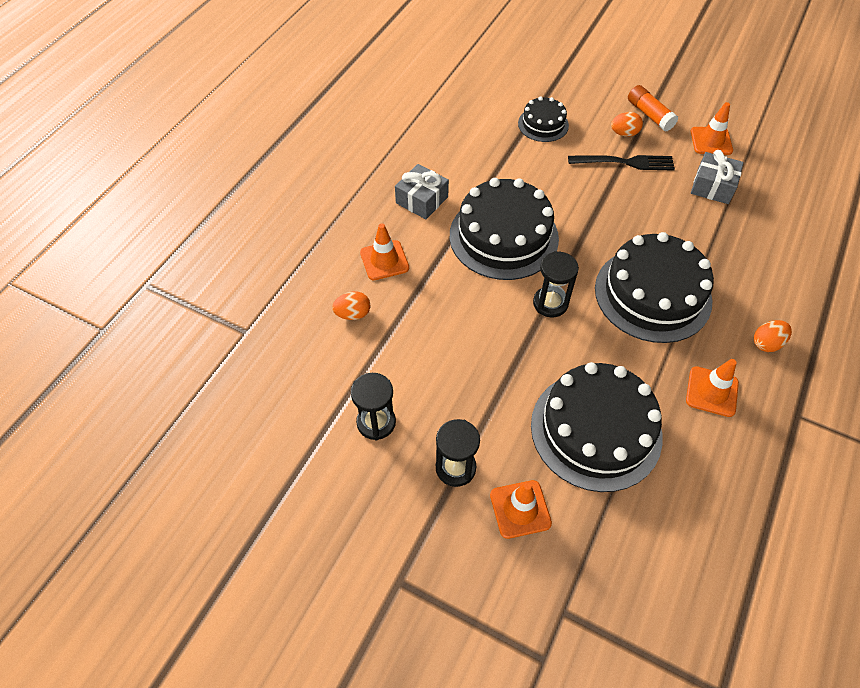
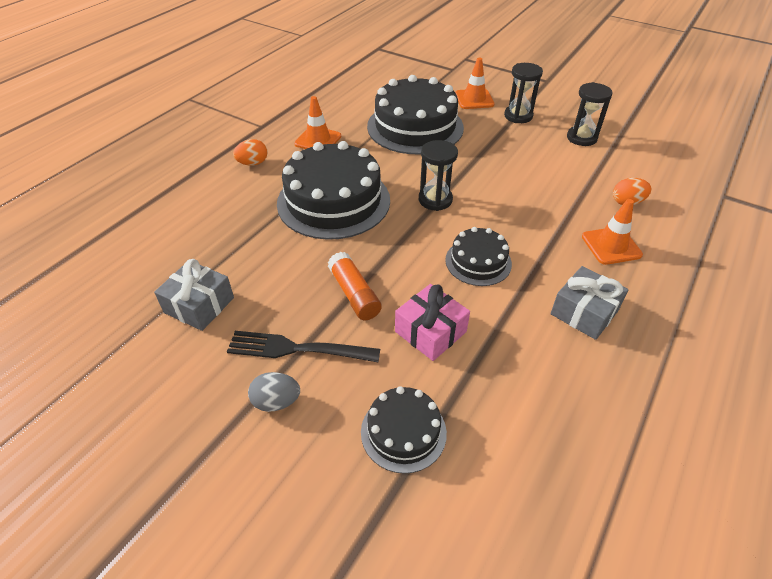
camera: 175 degrees left, 10 degrees down
black cake [450,178,559,280] -> black cake [445,227,512,286], size x0.52
orange egg [611,112,643,137] -> grey egg [248,372,300,412]
orange glue stick [628,85,678,132] -> orange glue stick moved to [328,252,382,320]
orange traffic cone [691,102,733,155] -> none
none -> pink gift [395,284,470,361]

